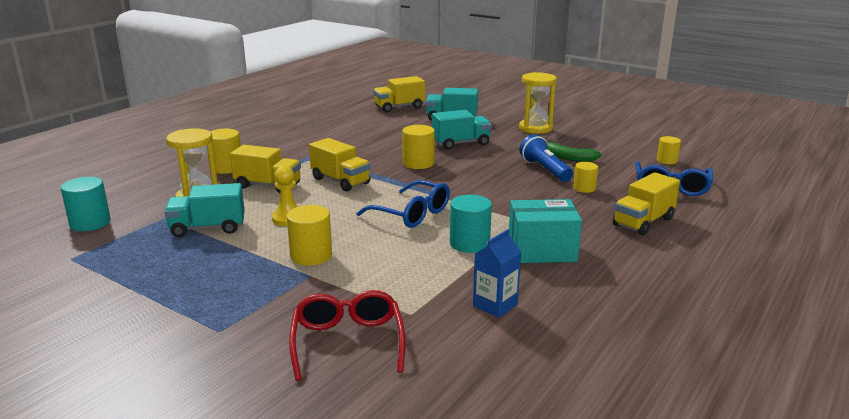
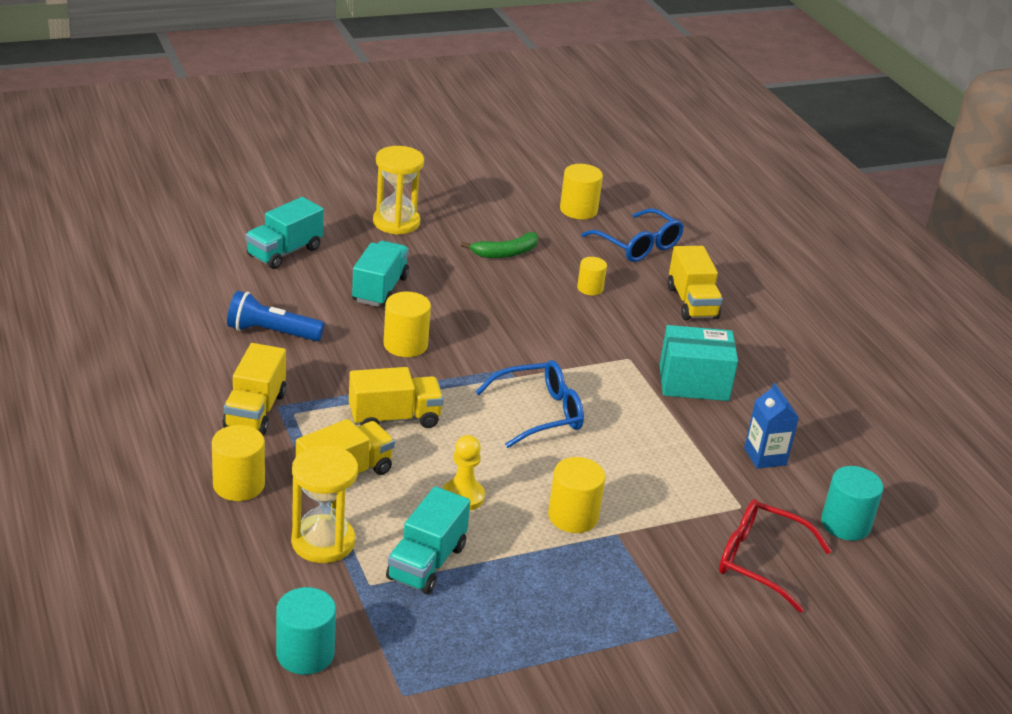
camera: 60 degrees left, 10 degrees up
yellow truck [373,76,425,113] -> yellow truck moved to [223,343,286,435]
turquoise cylinder [450,195,492,253] -> turquoise cylinder moved to [821,466,883,541]
turquoise box [509,199,582,263] -> turquoise box turned 60 degrees clockwise [659,325,738,401]
blue flashlight [520,134,573,182] -> blue flashlight moved to [227,291,324,341]
yellow cylinder [657,136,681,164] -> yellow cylinder [560,164,603,219], size x1.56

